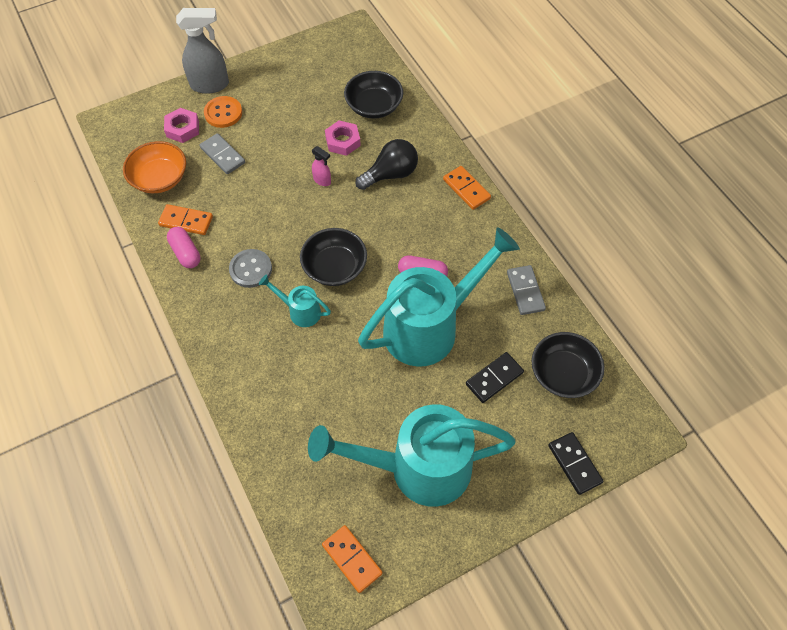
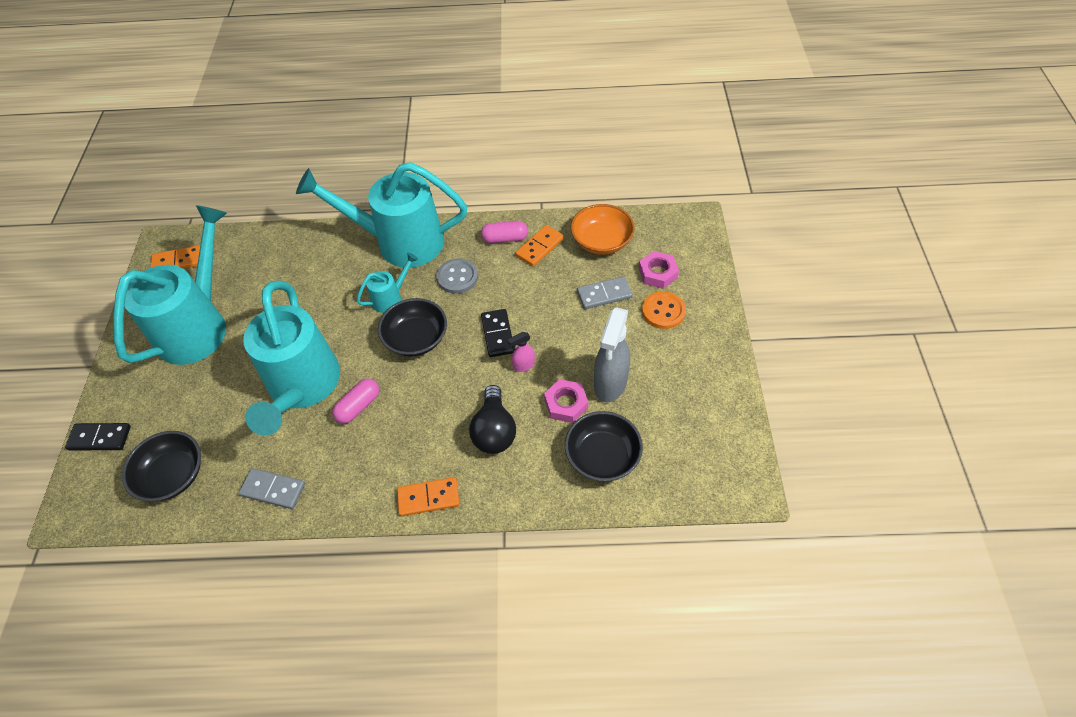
camera: 120 degrees right, 5 degrees down
grey spray bottle [176,8,229,94] -> grey spray bottle moved to [594,307,630,402]
black domino [466,352,524,403] -> black domino moved to [481,309,514,357]
none -> turquoise watering can [296,162,468,268]

